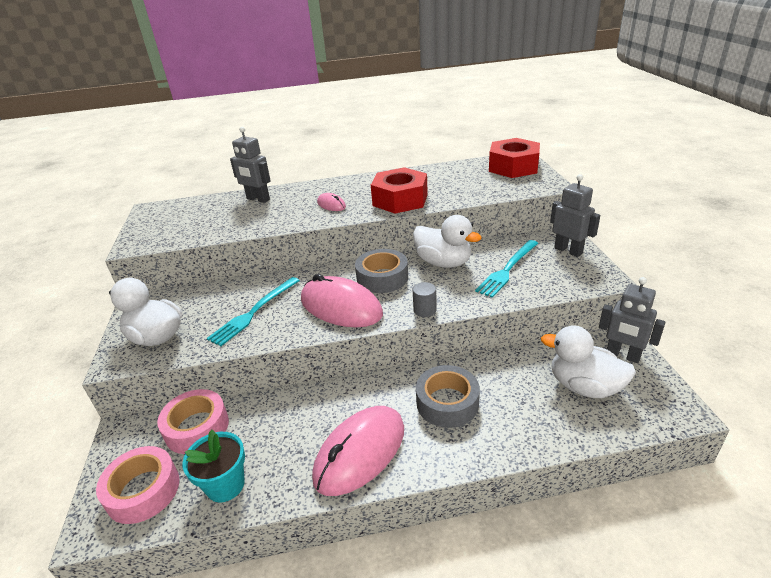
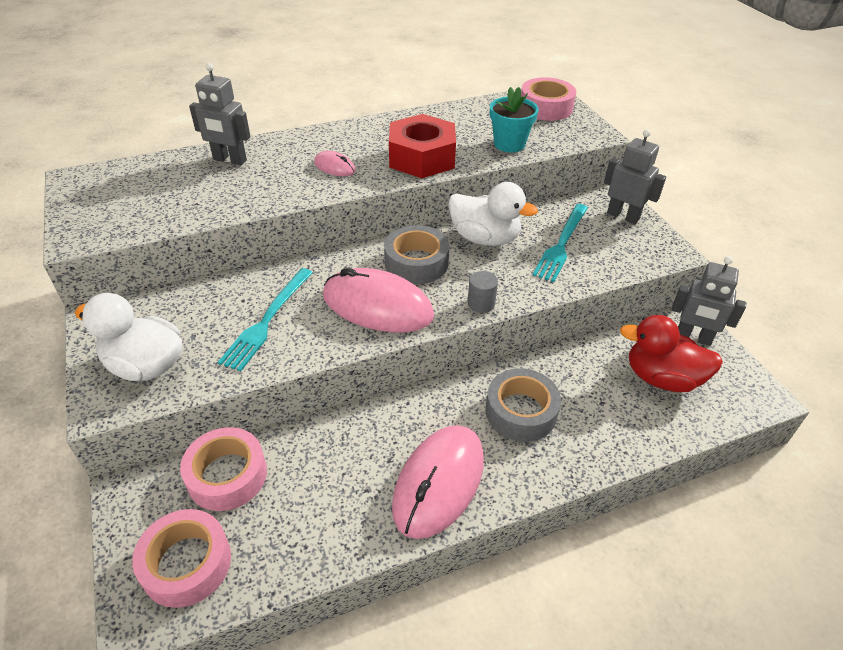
camera: 15 degrees left, 10 degrees up
turquoise flower pot [182,430,245,502] -> turquoise flower pot moved to [490,87,539,153]
red nut [489,138,540,178] -> pink tape [521,77,576,121]
white duck [541,325,636,398] -> red duck [620,315,723,392]

